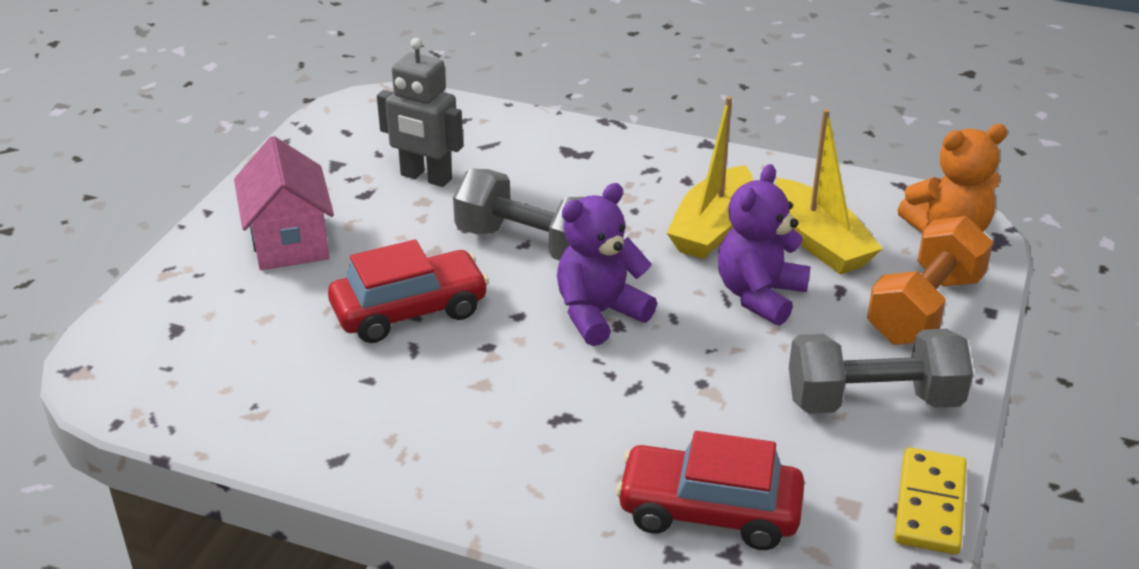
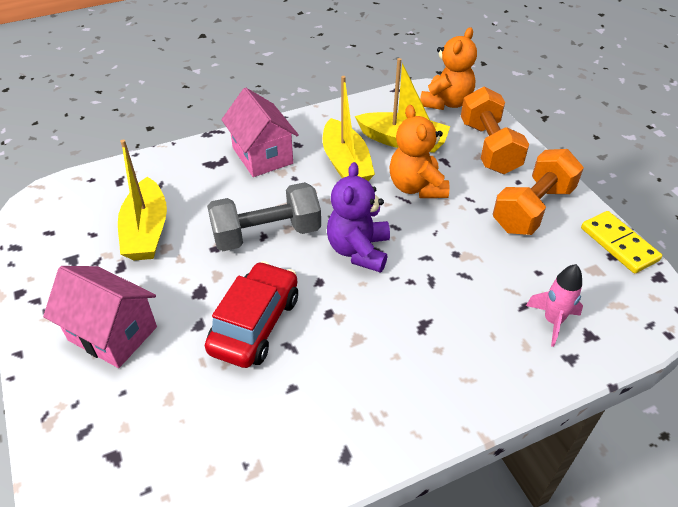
camera: 45 degrees left, 10 degrees up
grey robot [377,38,464,187] -> yellow boat [118,140,167,260]
red car [616,431,805,550] -> pink rocket [526,264,583,347]
purple teddy bear [718,164,811,326] -> orange teddy bear [389,105,449,198]
grey dumbbell [789,329,973,414] -> orange dumbbell [493,149,584,235]
none -> pink house [221,88,299,177]

